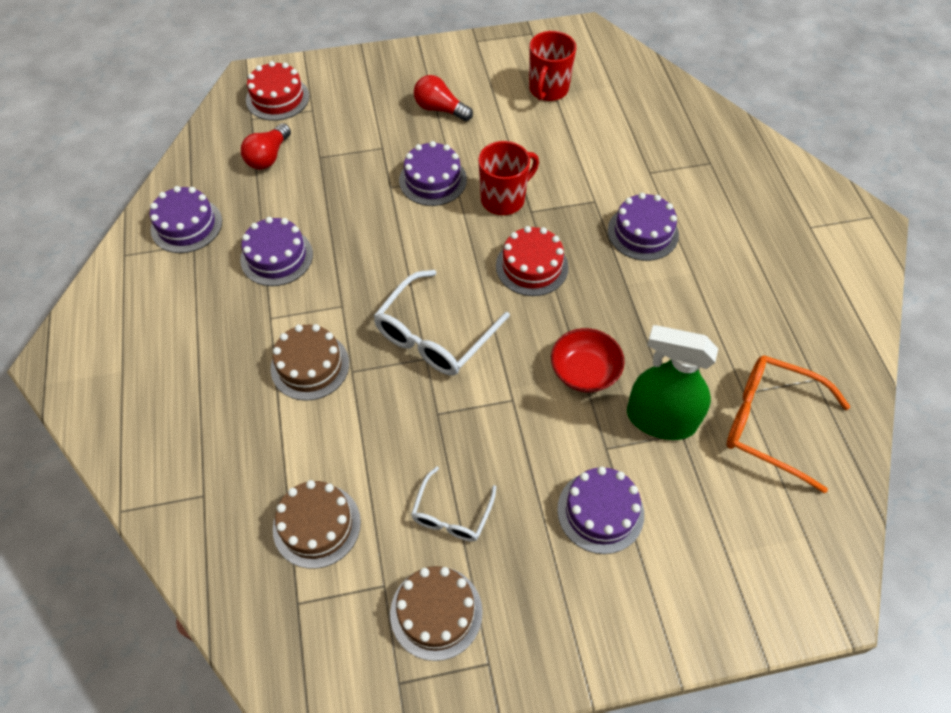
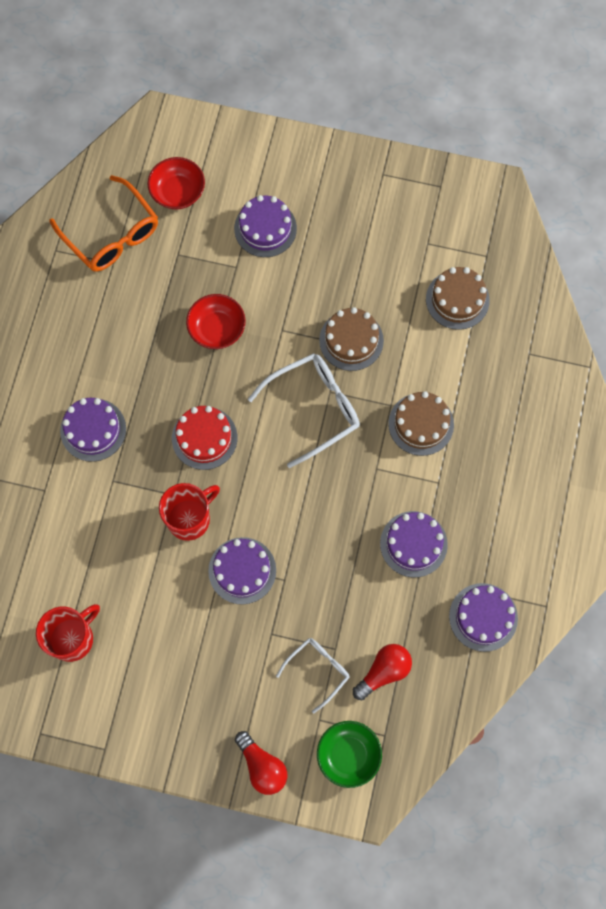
camera: 155 degrees left, 15 degrees up
red cake [246,61,309,121] -> green bowl [317,721,382,788]
brown cake [390,566,483,661] -> brown cake moved to [319,307,384,371]
white glasses [411,466,496,542] -> white glasses moved to [276,638,350,713]
red light bulb [414,75,473,121] -> red light bulb moved to [235,731,287,795]
red mug [478,141,539,215] -> red mug turned 150 degrees clockwise [159,483,220,541]
green spray bottle [627,325,718,440] -> none
none -> red bowl [148,157,205,210]

